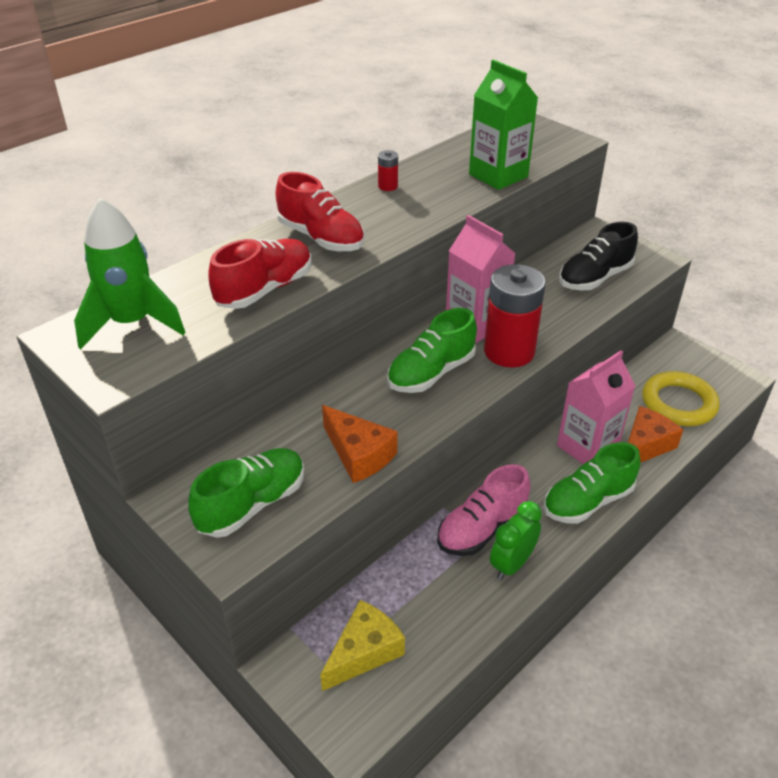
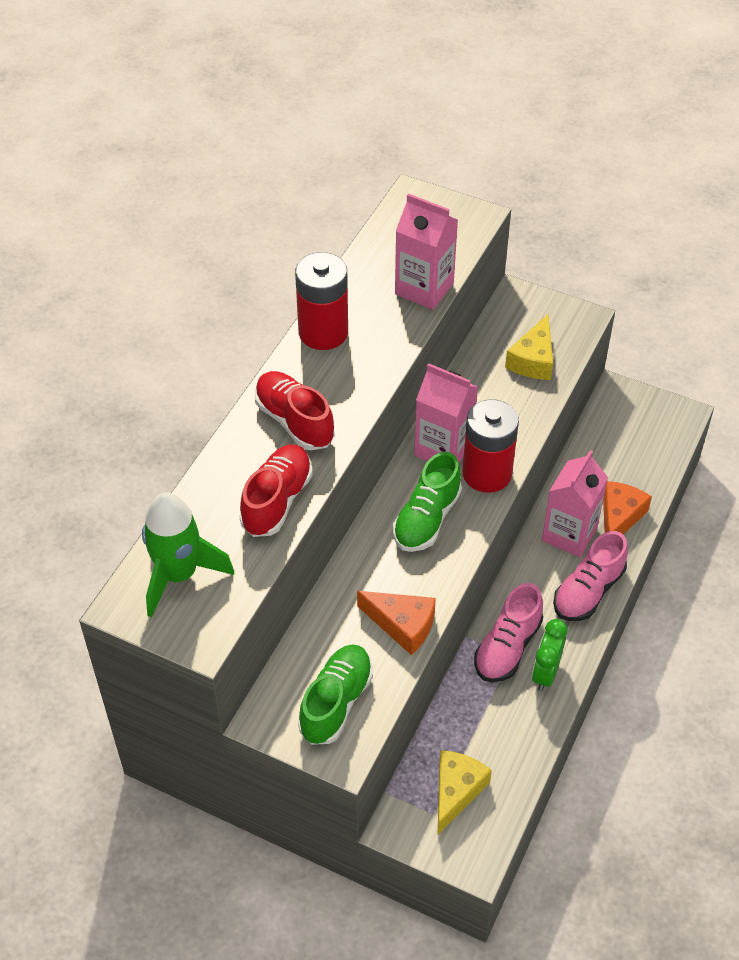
camera: 20 degrees left, 10 degrees up
red shoe [276,172,365,252] -> red shoe turned 150 degrees counterclockwise [255,371,335,450]
red battery [378,150,398,191] -> red battery [295,252,348,350], size x2.42
green carton [469,60,538,190] -> pink carton [395,193,458,310]
green shoe [543,442,641,524] -> pink shoe [553,531,628,621]
black shoe [559,222,638,290] -> yellow cheese [505,314,553,380]
yellow ring [642,371,720,426] -> none

